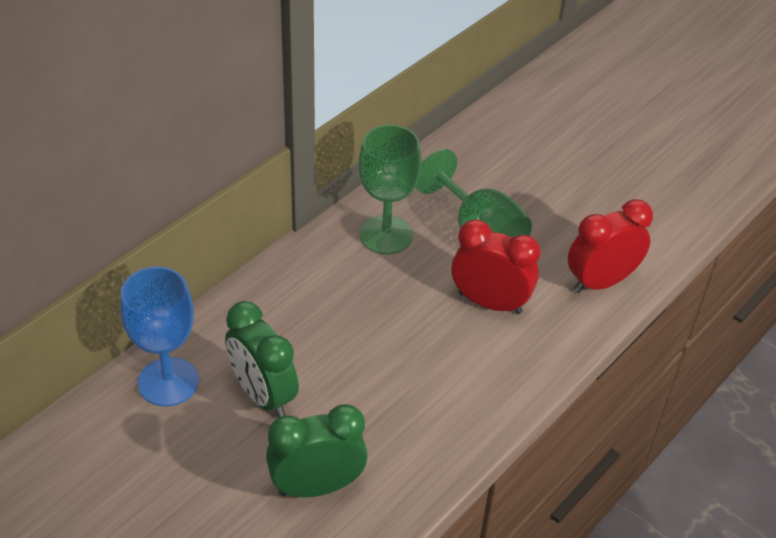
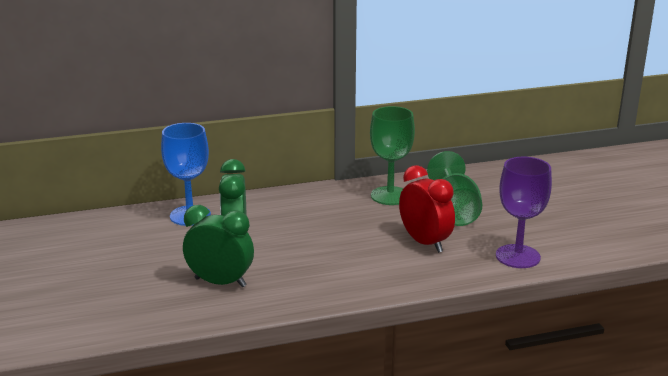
camera: 35 degrees right, 20 degrees down
red clock [568,199,653,293] -> purple goblet [496,157,552,268]

